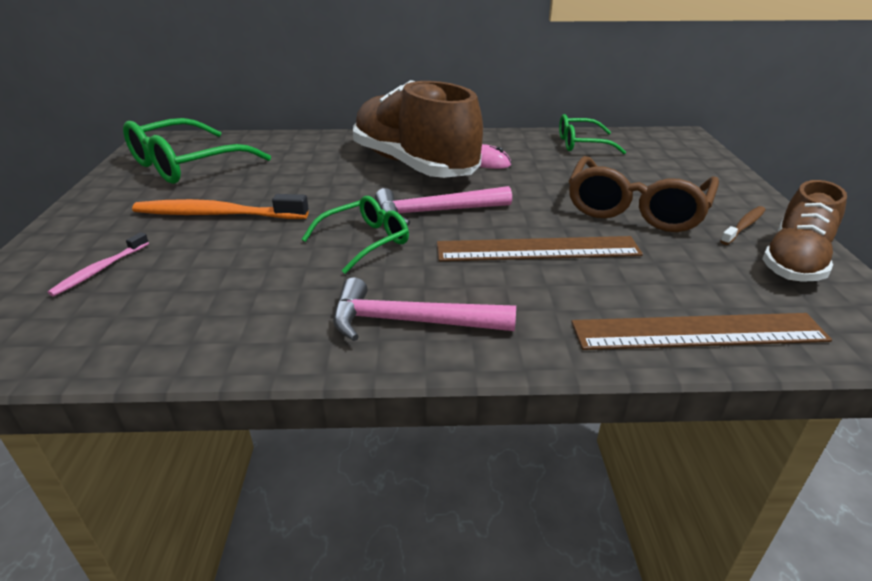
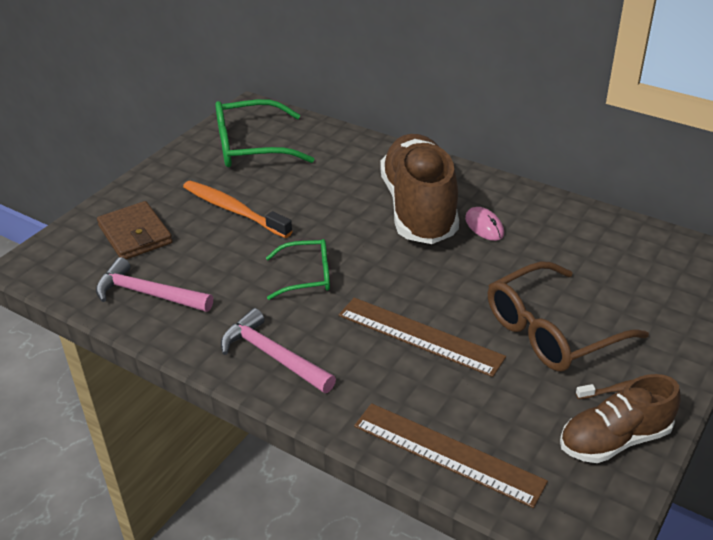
camera: 35 degrees right, 5 degrees up
pink toothbrush [47,232,149,296] -> brown wallet [97,201,173,260]
pink hammer [375,186,512,226] -> pink hammer moved to [96,257,213,312]
green glasses [559,114,626,154] -> none

